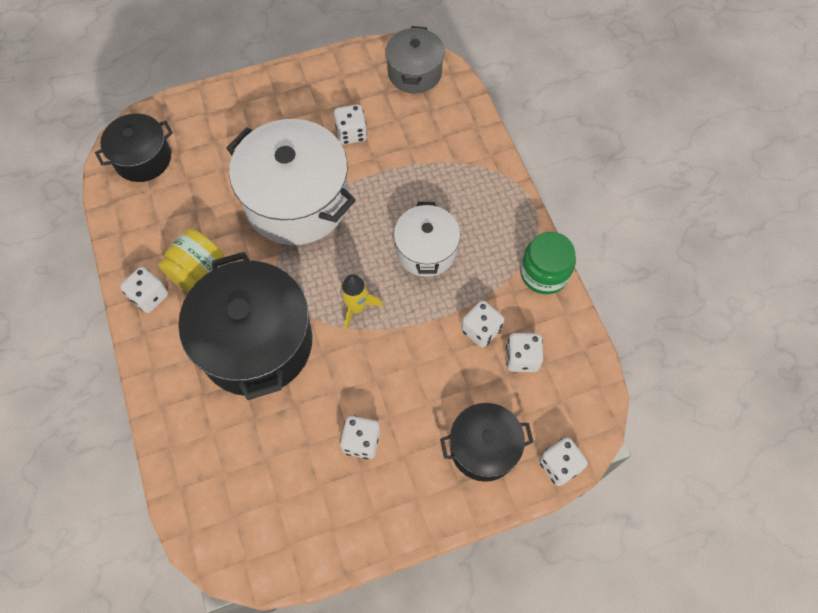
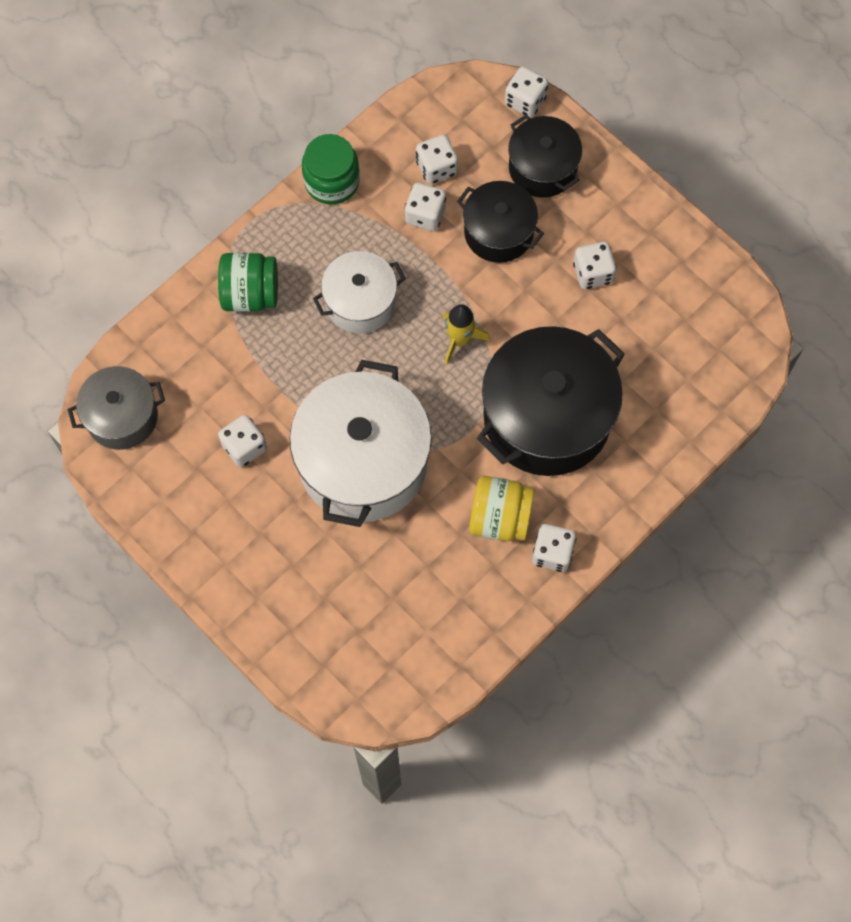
camera: 115 degrees left, 5 degrees up
black pot [95,114,173,182] -> black pot moved to [457,181,544,263]
none -> green jar [218,253,278,312]

